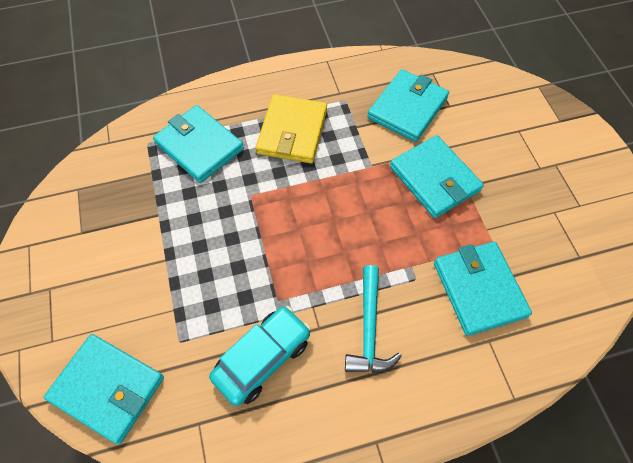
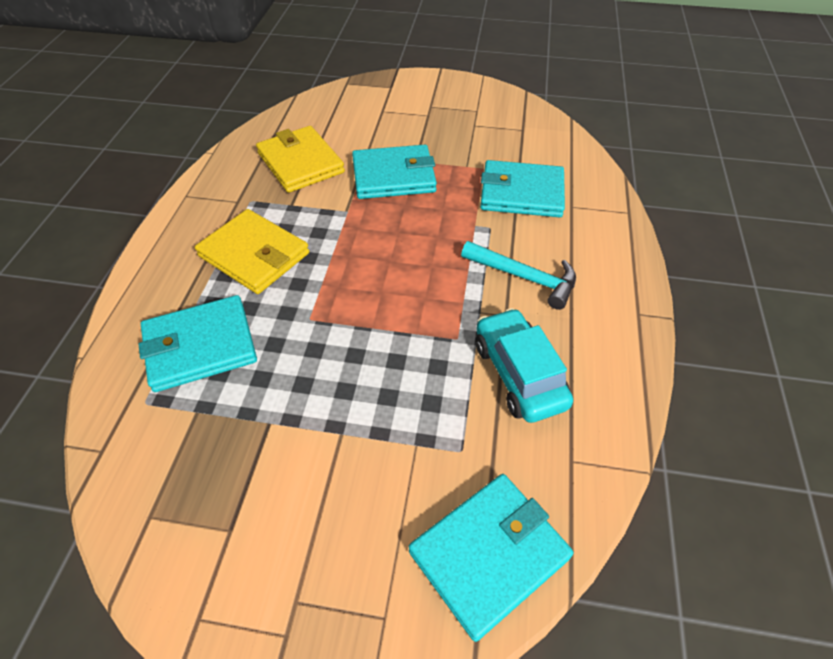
camera: 65 degrees left, 10 degrees down
turquoise wallet [367,69,449,142] -> yellow wallet [256,126,345,193]

